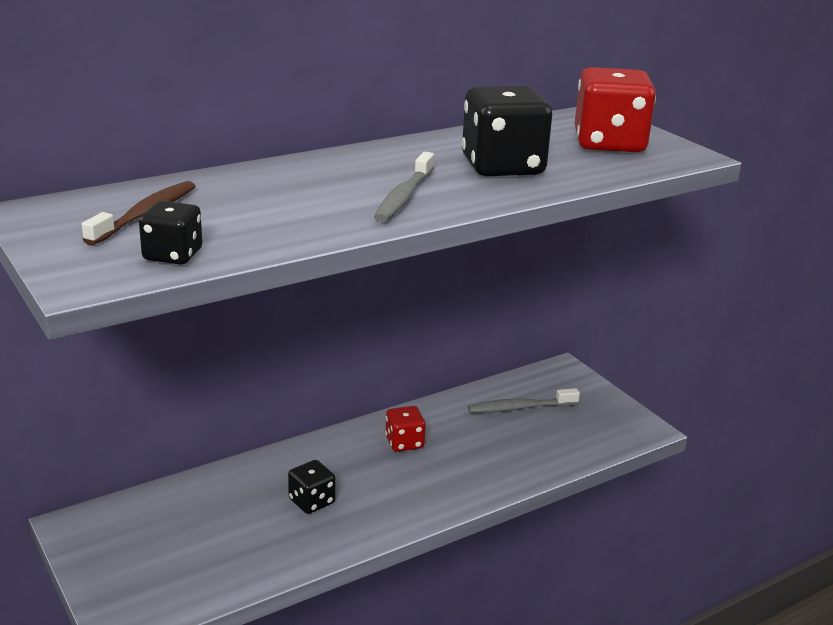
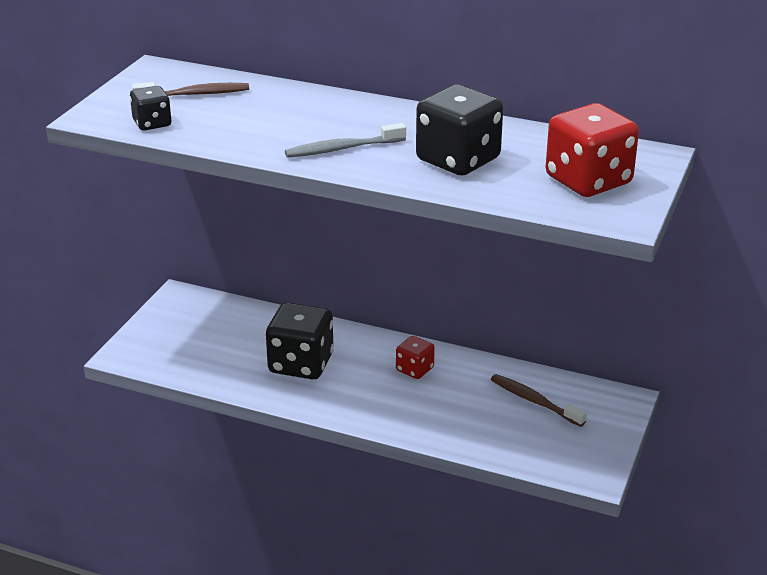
camera: 55 degrees right, 5 degrees up
black dice [288,460,335,514] -> black dice [266,302,334,379], size x1.87
grey toothbrush [468,388,580,413] -> brown toothbrush [491,374,587,427]

